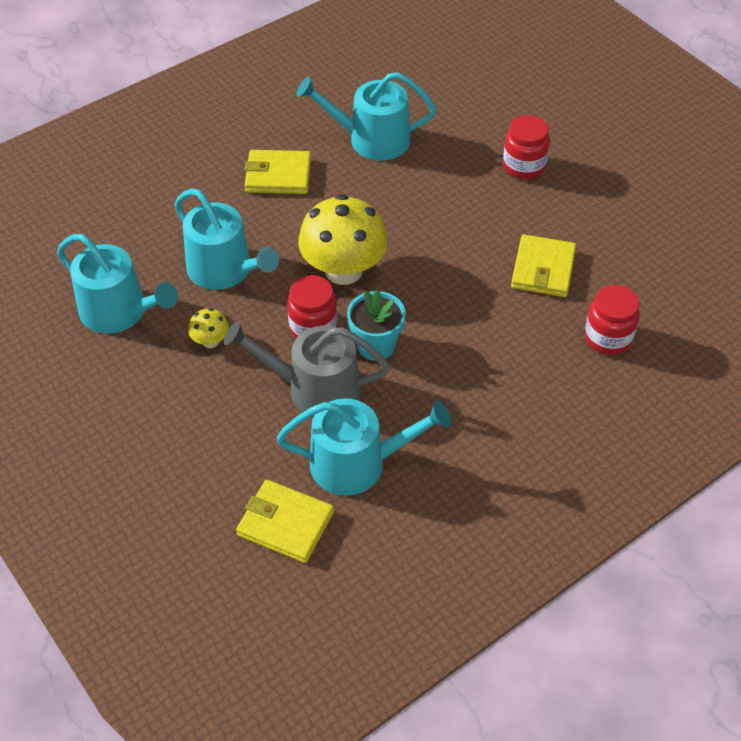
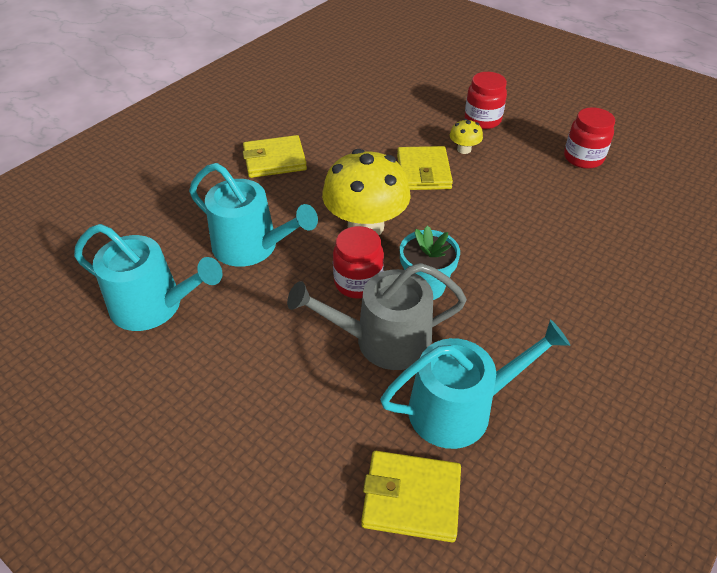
camera: 15 degrees left, 5 degrees down
yellow mushroom [188,308,229,348] -> yellow mushroom moved to [450,119,483,154]
turquoise watering can [297,72,436,161] -> none
yellow wallet [511,234,576,297] -> yellow wallet moved to [397,146,453,190]
red jar [585,285,640,355] -> red jar moved to [564,107,615,169]

